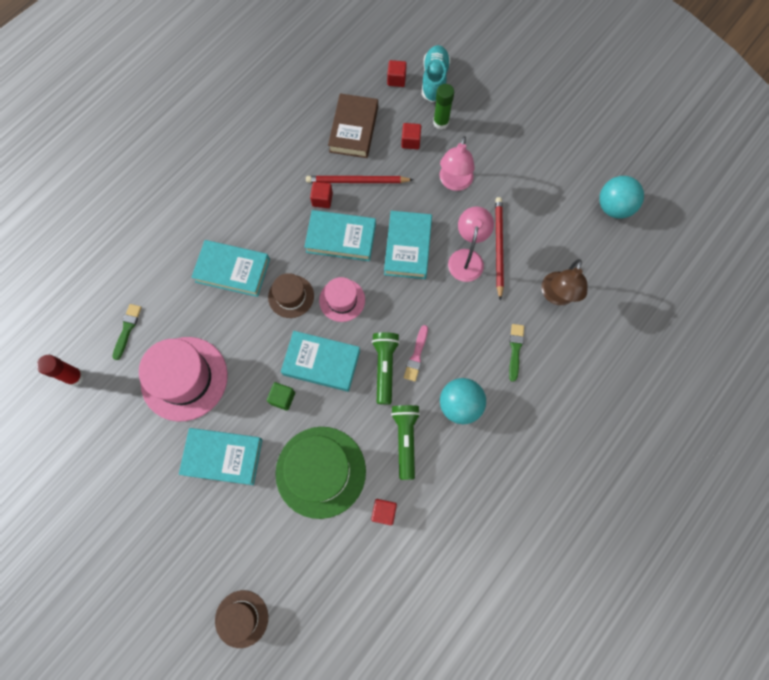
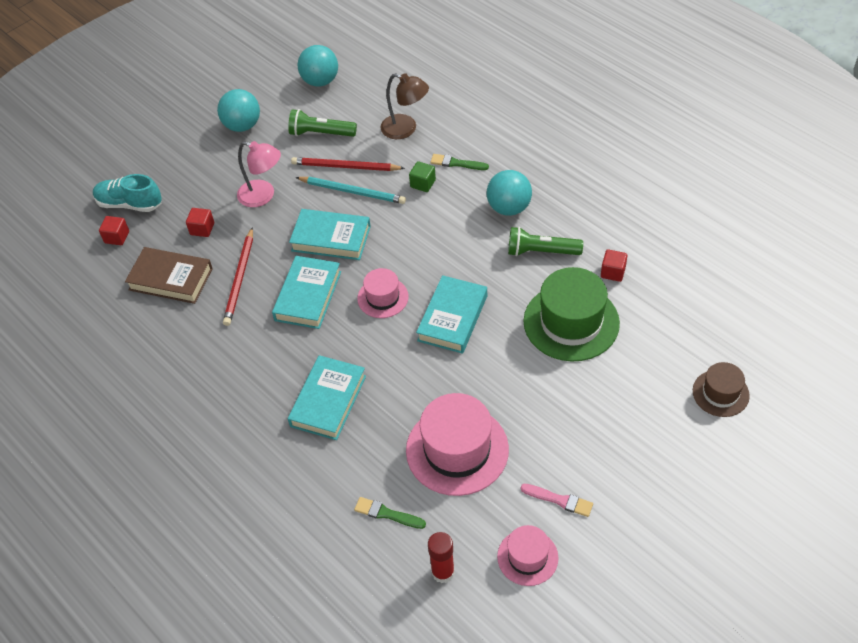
camera: 80 degrees left, 20 degrees down
turquoise book [179,428,262,485] -> none
green cube [267,382,295,411] -> green cube moved to [409,161,436,192]
brown hat [268,273,314,318] -> none
red cube [310,182,333,208] -> none
green flashlight [372,332,400,405] -> green flashlight moved to [288,109,357,137]
pink brush [404,325,428,382] -> pink brush moved to [520,484,593,517]
green glue stick [433,84,454,130] -> none
pink lamp [448,207,494,282] -> turquoise pencil [295,177,406,204]
none -> turquoise ball [217,89,260,132]
none -> pink hat [497,525,558,586]

